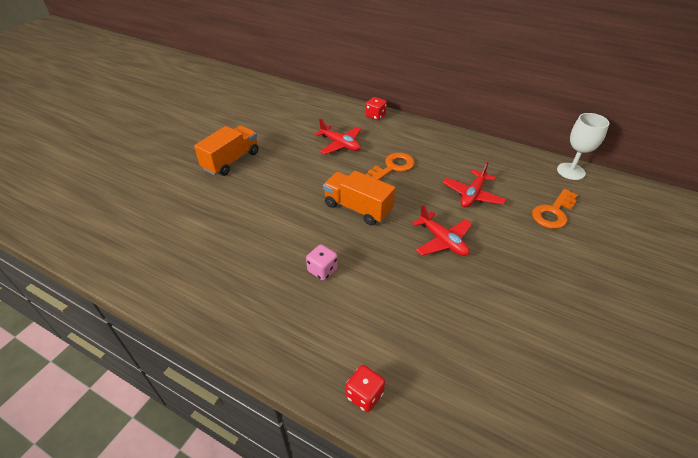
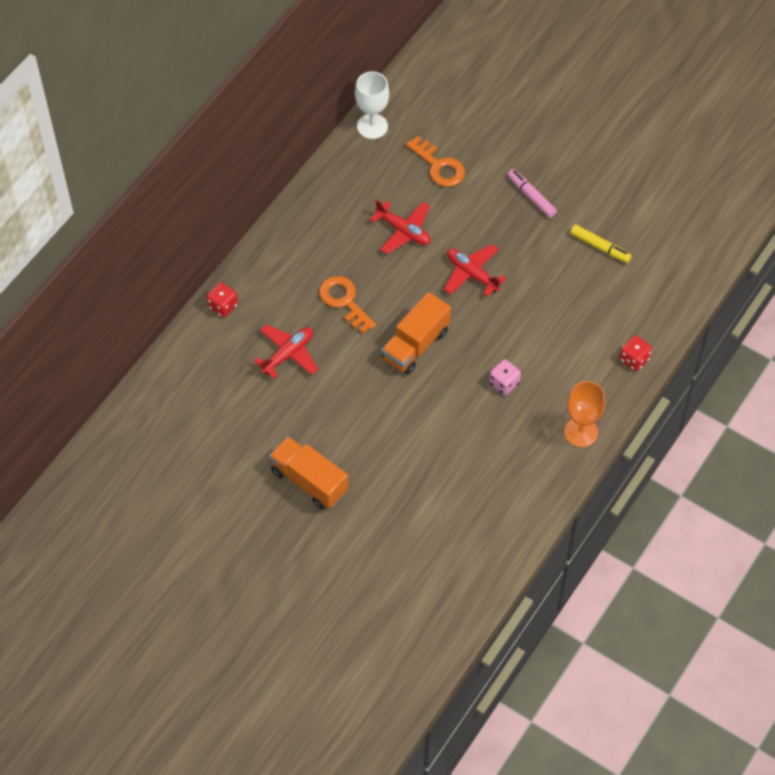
camera: 85 degrees left, 15 degrees up
red plane [412,205,472,256] -> red plane turned 105 degrees counterclockwise [444,244,507,297]
none -> pink marker [508,169,557,218]
none -> orange goblet [564,381,605,447]
none -> yellow marker [570,224,632,263]

